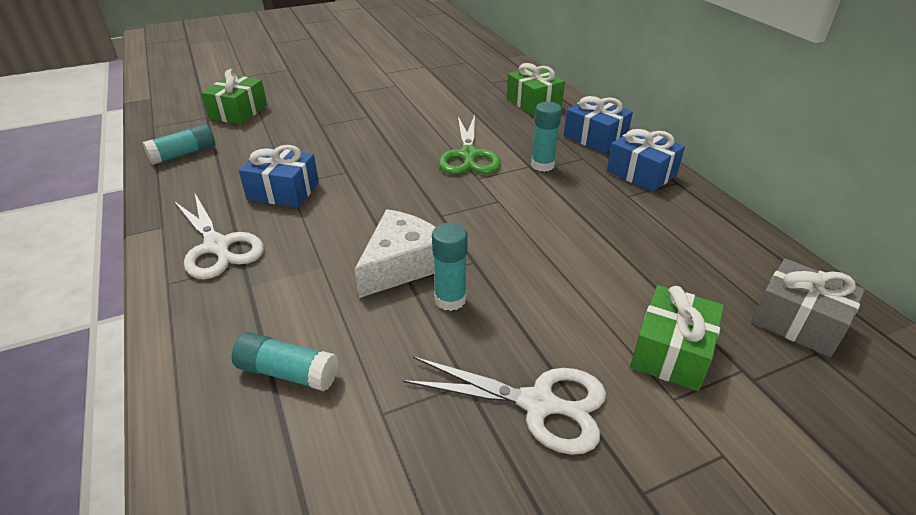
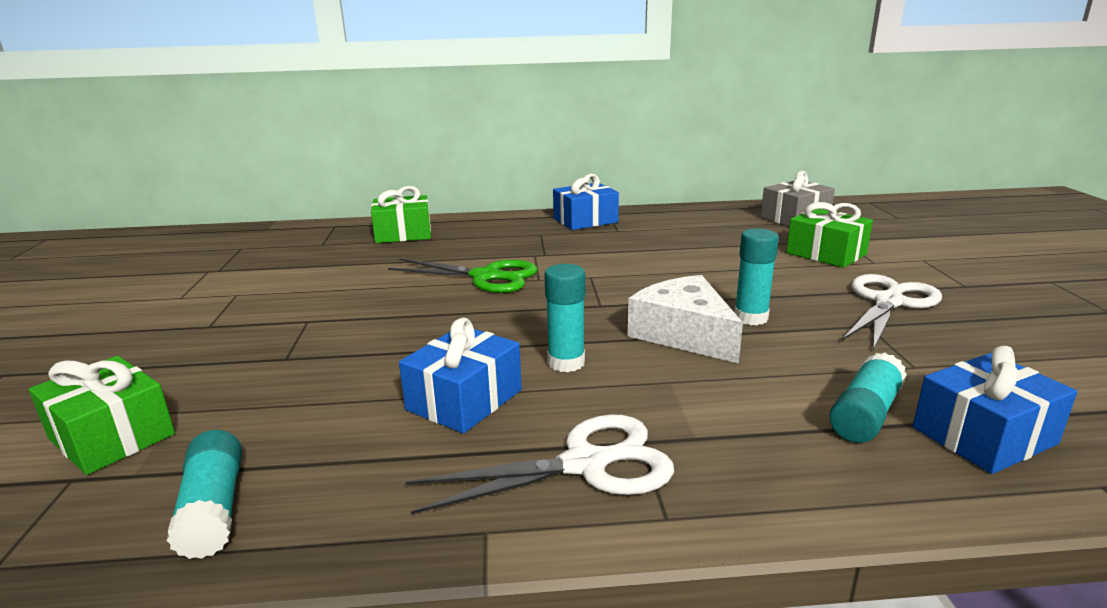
camera: 70 degrees left, 15 degrees down
turquoise glue stick [531,102,562,172] -> turquoise glue stick moved to [544,264,585,372]
blue gift [564,96,633,153] -> blue gift moved to [913,346,1077,474]

